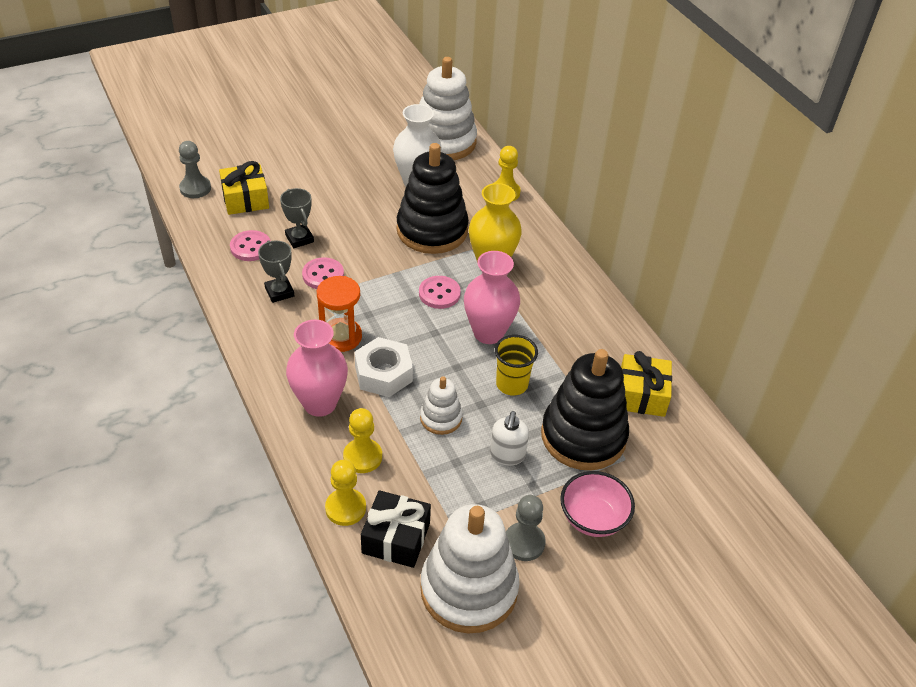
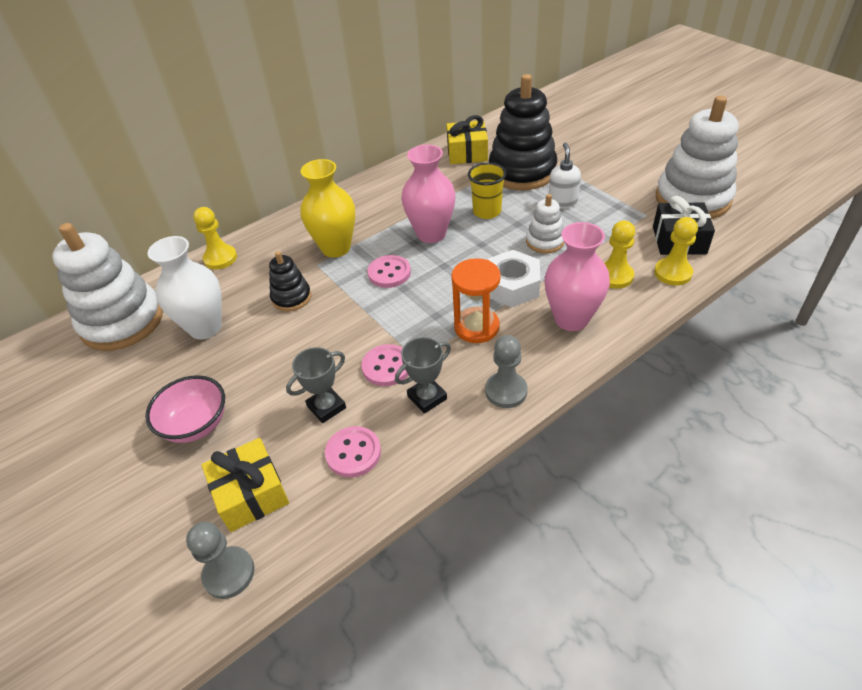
camera: 95 degrees left, 0 degrees up
black stacking toy [396,143,469,254] -> black stacking toy [269,251,311,311], size x0.50
white soap dispenser [490,411,529,465] -> white soap dispenser turned 90 degrees counterclockwise [549,142,581,208]
grey pawn [506,495,546,561] -> grey pawn moved to [485,335,528,408]
pink bowl [560,471,635,537] -> pink bowl moved to [145,375,225,443]

